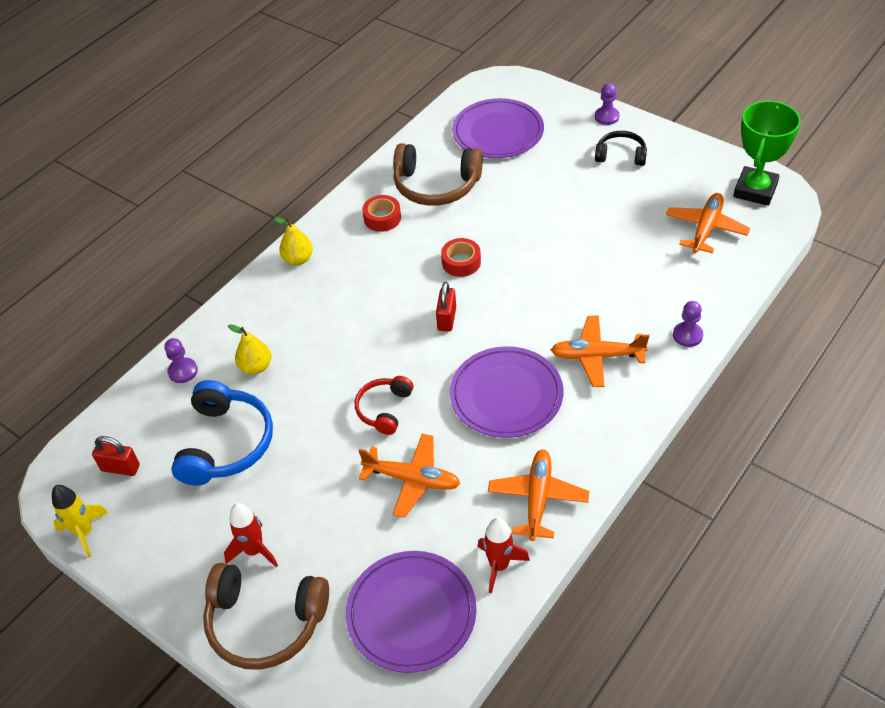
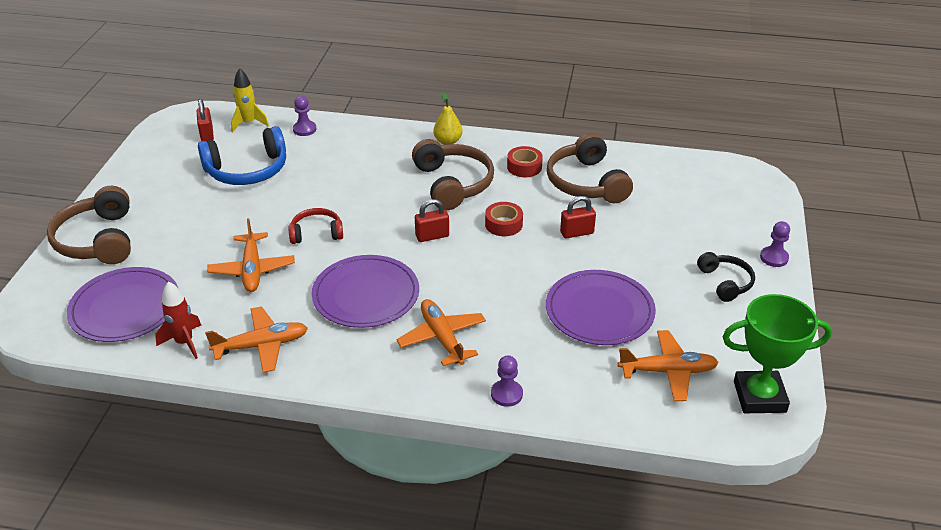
camera: 60 degrees right, 10 degrees down
yellow rocket [52,485,108,557] -> yellow rocket moved to [231,68,269,133]
red rocket [224,503,278,567] -> none
yellow pear [228,324,271,375] -> none
purple plate [452,98,544,158] -> purple plate moved to [546,270,656,345]
none -> brown headphones [412,139,494,210]
none -> red padlock [560,196,596,238]

